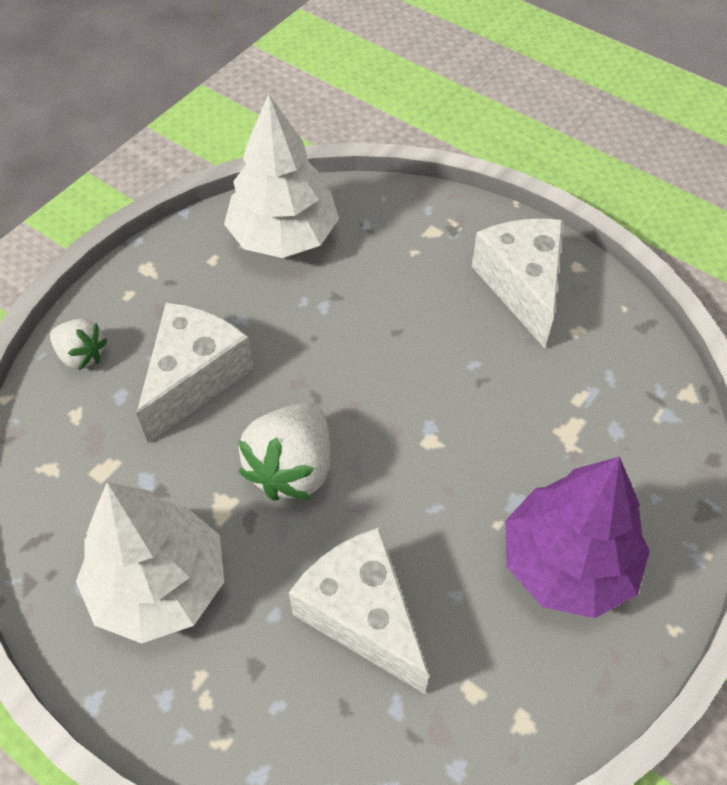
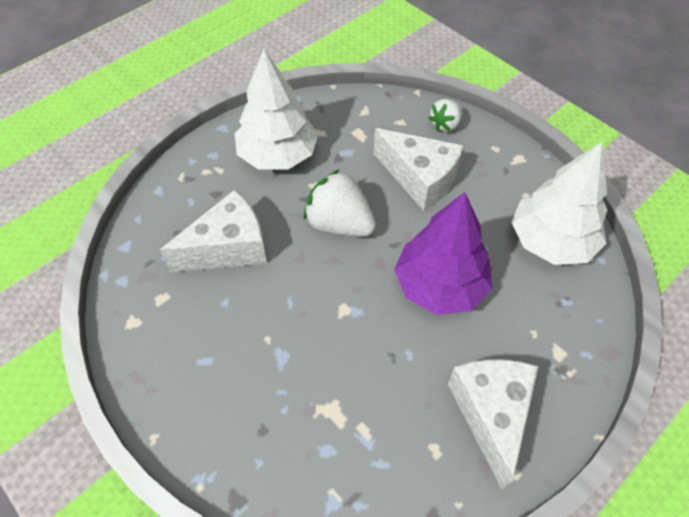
camera: 100 degrees right, 0 degrees up
white cheese [472,219,564,348] -> white cheese turned 90 degrees counterclockwise [448,359,538,490]
purple tree [505,456,650,618] -> purple tree moved to [394,192,492,315]

